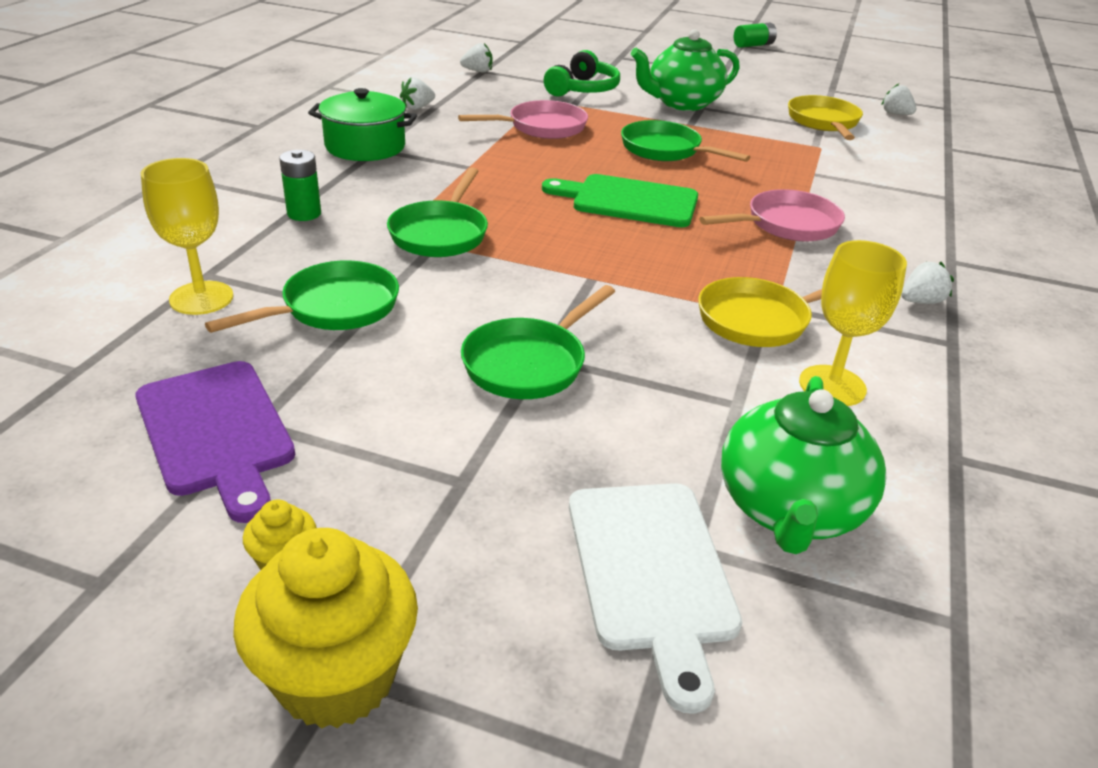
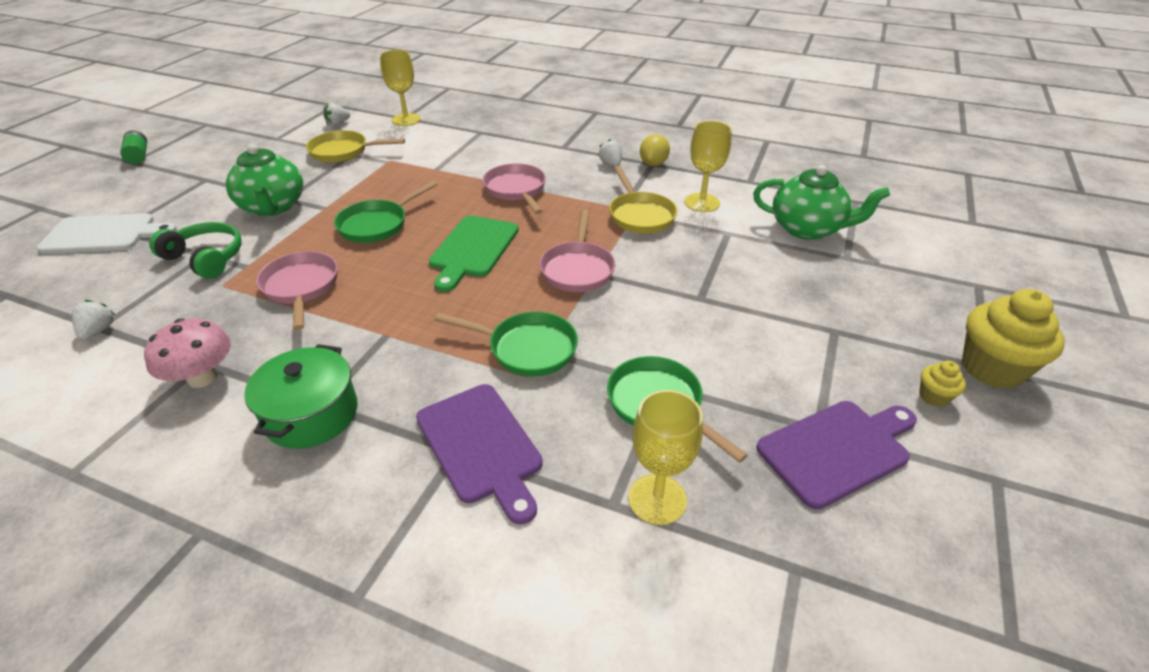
camera: 85 degrees left, 5 degrees up
green battery [279,150,321,221] -> purple cutting board [416,384,543,524]
white strawberry [400,77,435,110] -> pink mushroom [144,318,231,388]
green pan [461,285,615,399] -> none
white cutting board [569,483,742,714] -> white cutting board moved to [37,213,177,254]
none -> yellow goblet [380,50,421,126]
none -> pink pan [539,209,615,292]
none -> yellow lemon [640,134,670,166]

